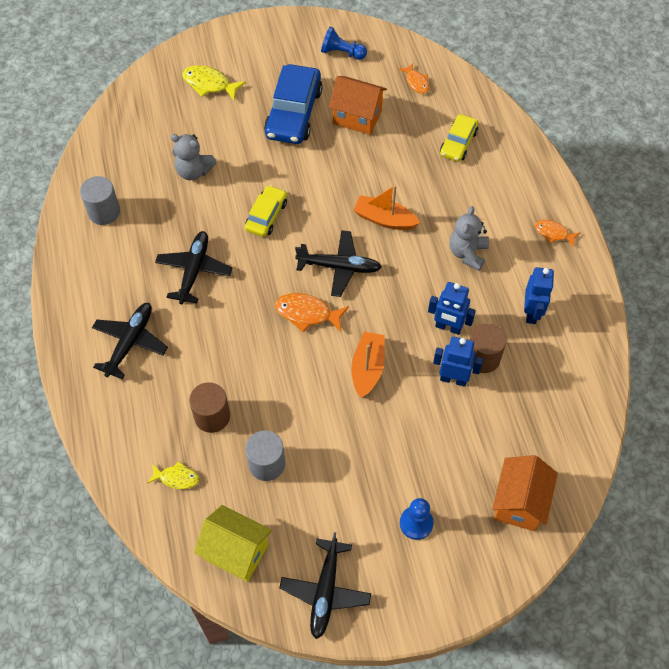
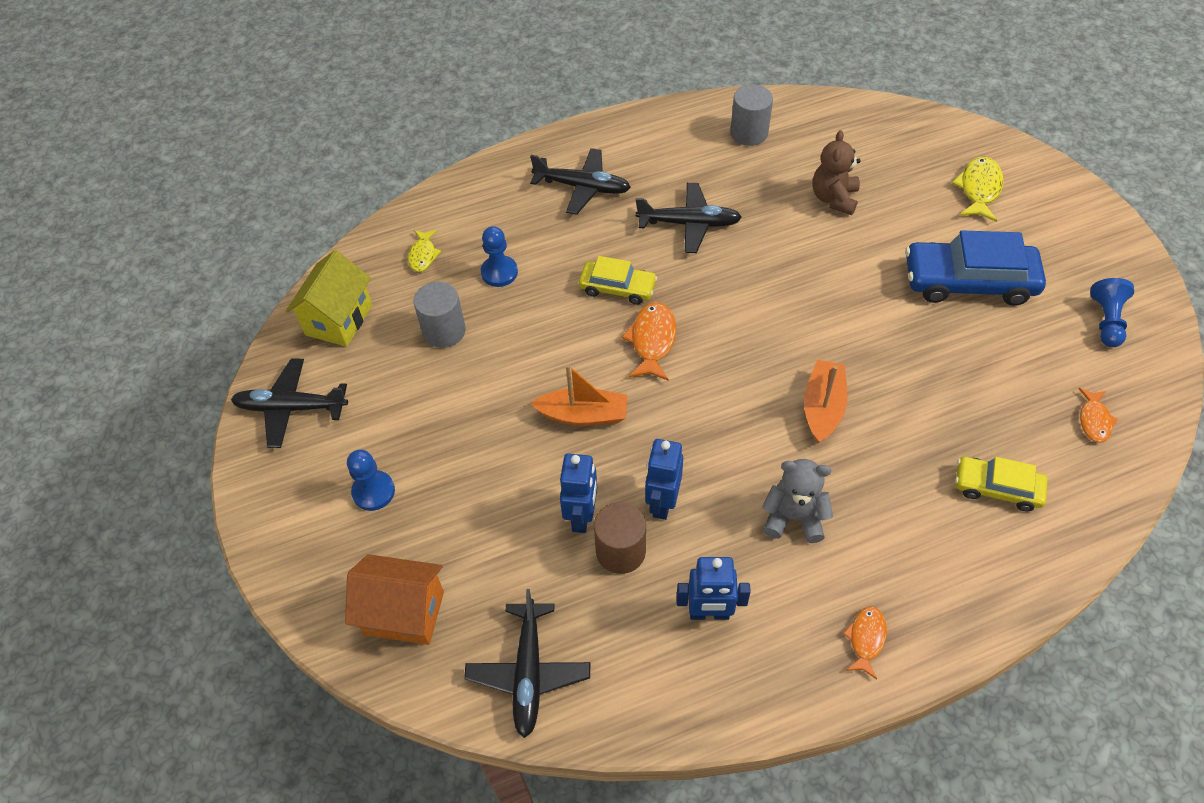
camera: 85 degrees right, 5 degrees down
grey teddy bear [170,134,217,180] -> brown teddy bear [813,130,861,215]
brown cylinder [189,382,230,433] -> blue pawn [481,226,518,287]
yellow car [245,185,287,237] -> yellow car moved to [579,256,657,305]
black plane [295,230,381,297] -> black plane moved to [464,589,590,738]
orange house [329,76,387,135] -> none
orange fish [399,63,429,94] -> orange fish turned 45 degrees counterclockwise [1078,388,1118,443]

